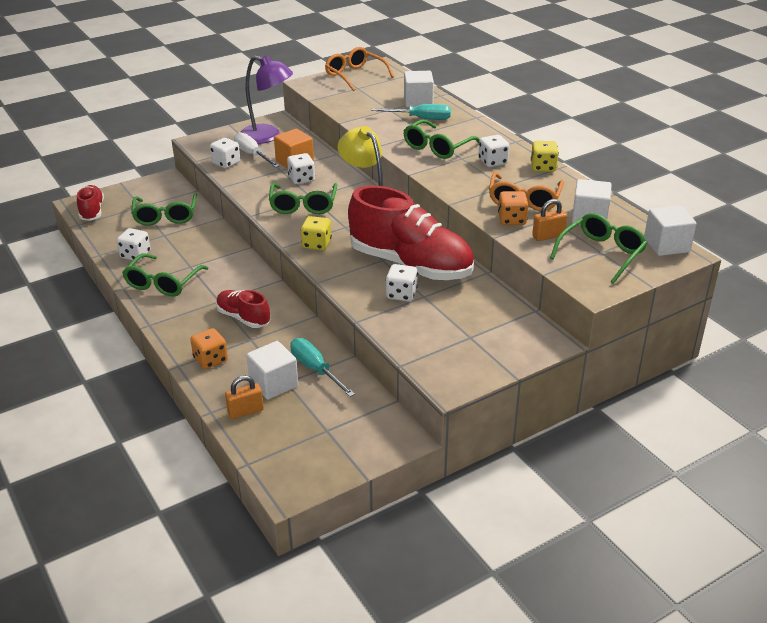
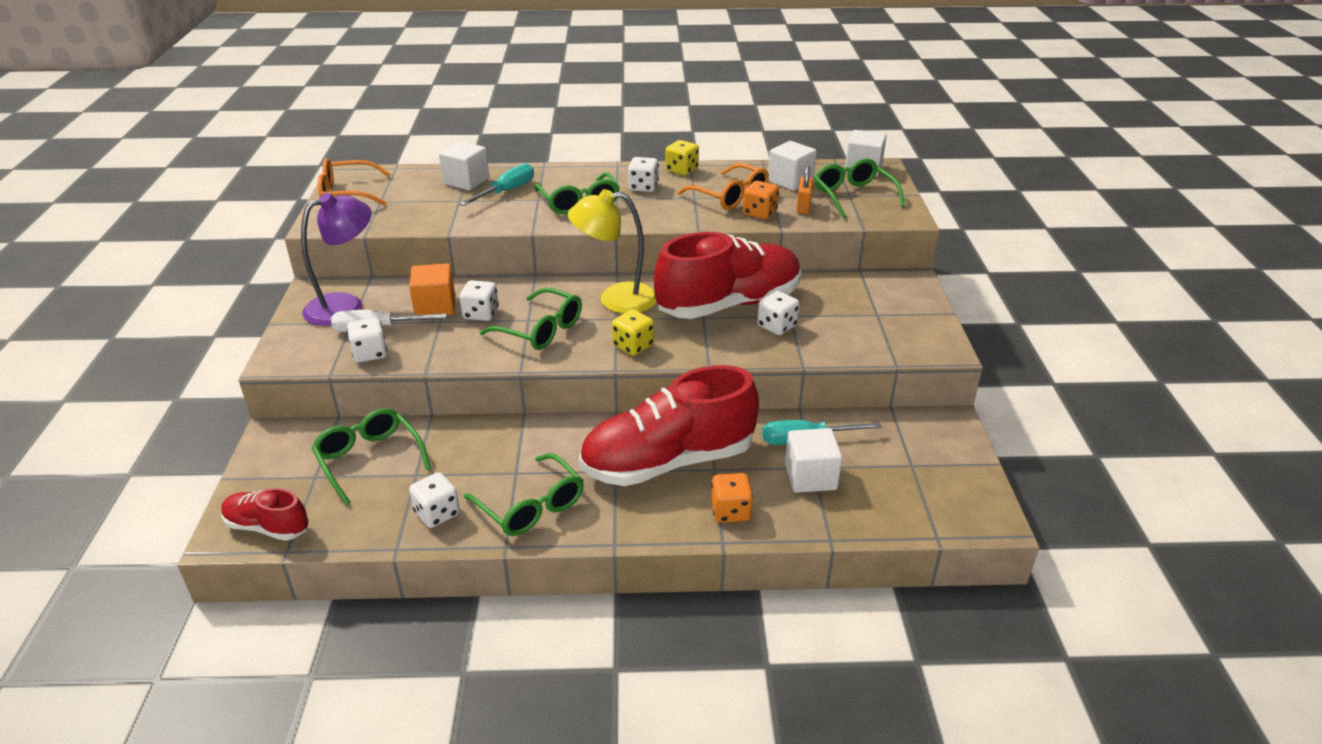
camera: 60 degrees left, 0 degrees up
green glasses [131,193,197,226] -> green glasses turned 150 degrees counterclockwise [312,408,431,505]
red shoe [216,290,271,328] -> red shoe [579,365,759,486], size x2.04
orange padlock [225,375,264,419] -> none

